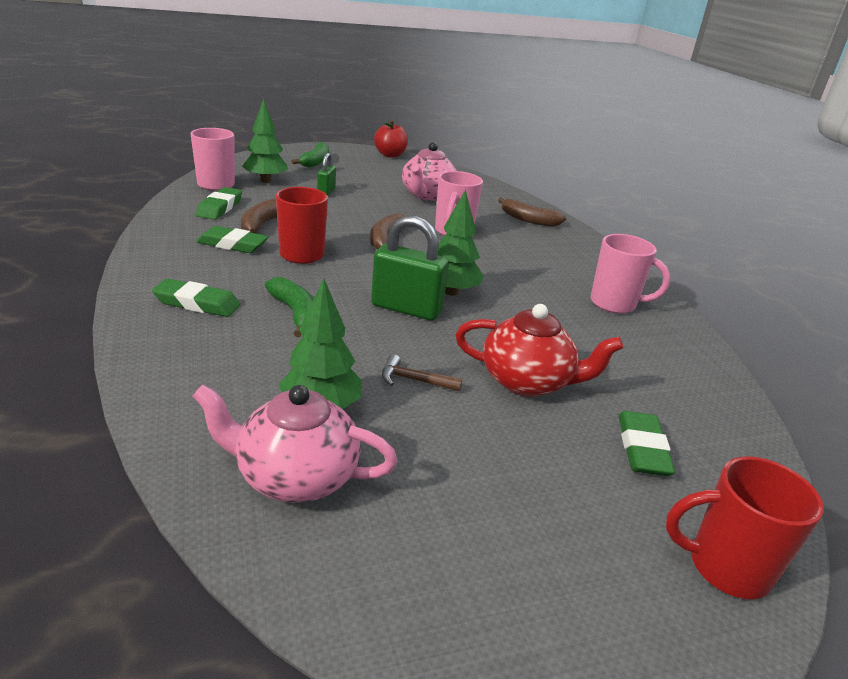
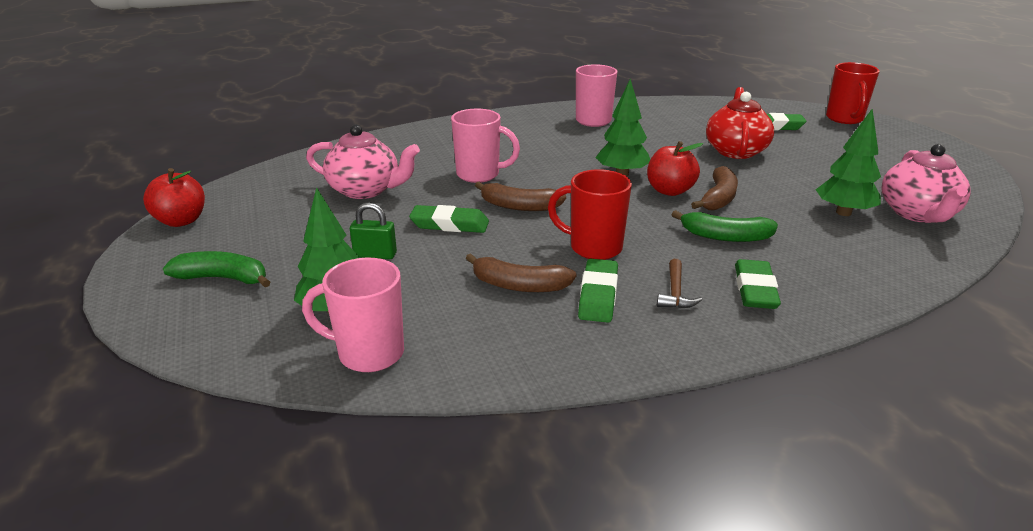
camera: 90 degrees left, 0 degrees up
green eraser [196,187,242,220] -> green eraser moved to [409,205,489,233]
green banana [265,277,314,337] -> green banana turned 135 degrees counterclockwise [672,210,778,242]
green padlock [371,216,449,321] -> red apple [647,141,703,196]
brown hammer [382,354,462,391] -> brown hammer moved to [657,259,702,309]
brown banana [498,198,567,227] -> brown banana moved to [691,166,738,210]

